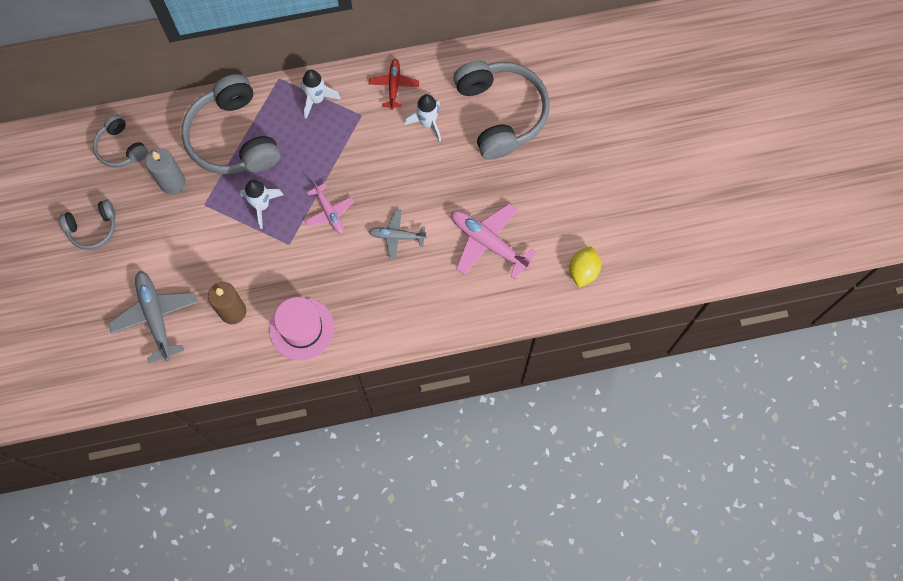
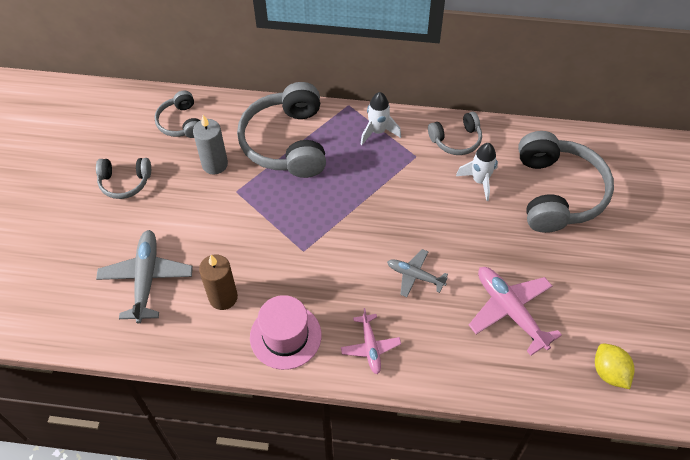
camera: 20 degrees right, 15 degrees down
white rocket [240,180,284,229] -> none
pink plane [305,182,354,233] -> pink plane moved to [341,308,401,374]
red plane [369,59,419,110] -> grey headphones [428,112,482,155]
yellow lemon [569,246,601,288] -> yellow lemon turned 60 degrees counterclockwise [595,344,635,389]

